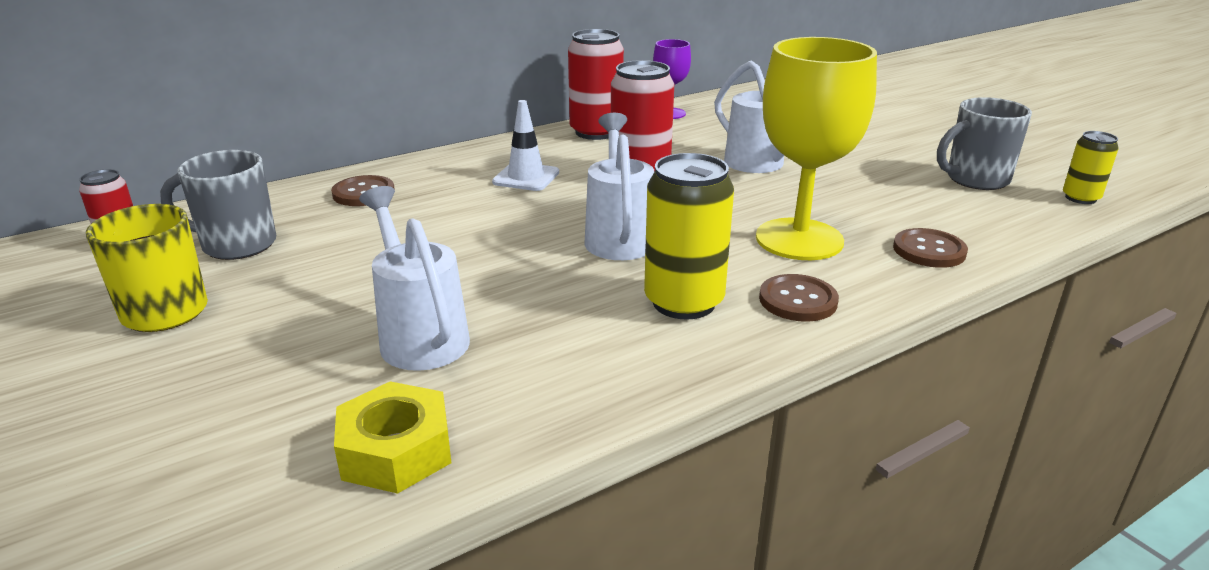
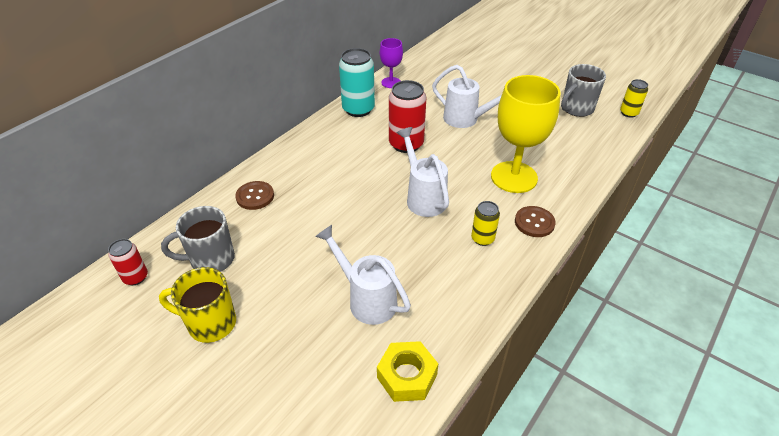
camera: 20 degrees left, 15 degrees up
white traffic cone [492,100,559,191] -> none
red can [568,29,624,140] -> turquoise can [339,48,375,117]
yellow can [644,153,734,320] -> yellow can [471,201,500,246], size x0.57
brown button [893,228,968,268] -> none

